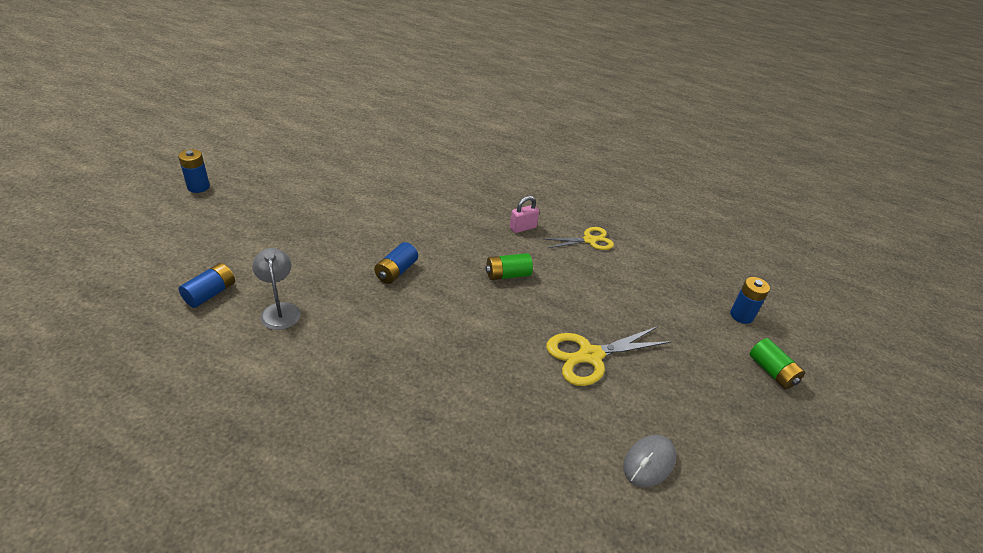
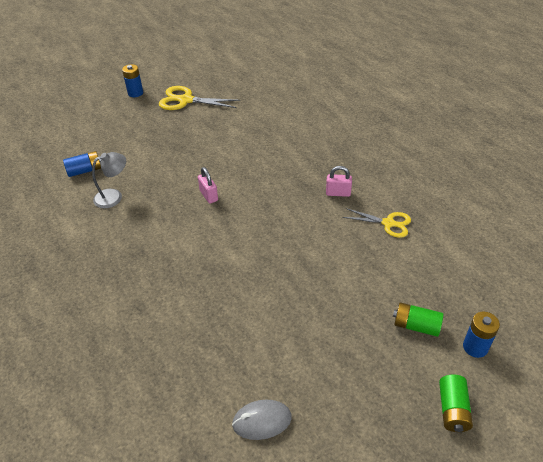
camera: 40 degrees right, 5 degrees up
grey lamp [252,248,301,330] -> grey lamp turned 45 degrees clockwise [92,152,126,208]
blue battery [374,242,418,284] -> pink padlock [198,167,218,204]
green battery [485,253,533,280] -> green battery moved to [393,302,443,337]
yellow scissors [546,326,672,386] -> yellow scissors moved to [159,86,240,110]

